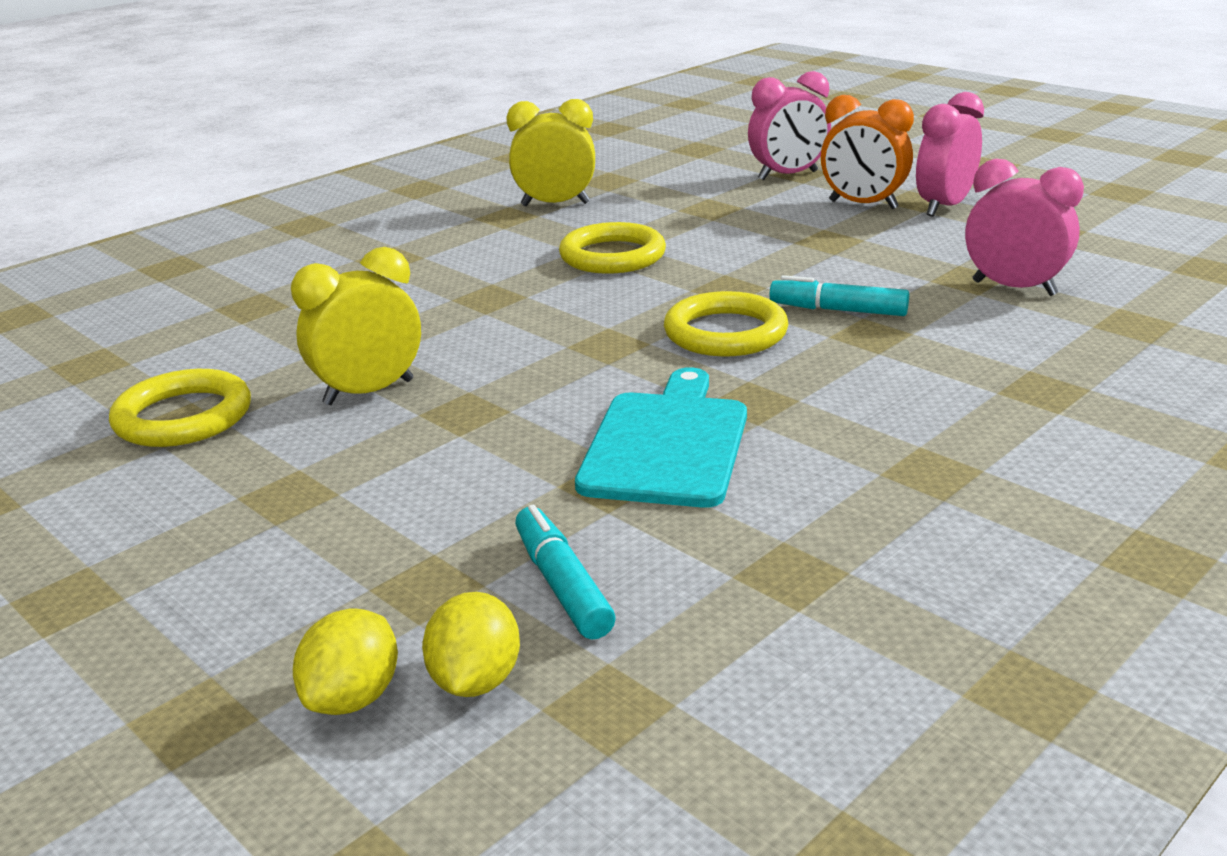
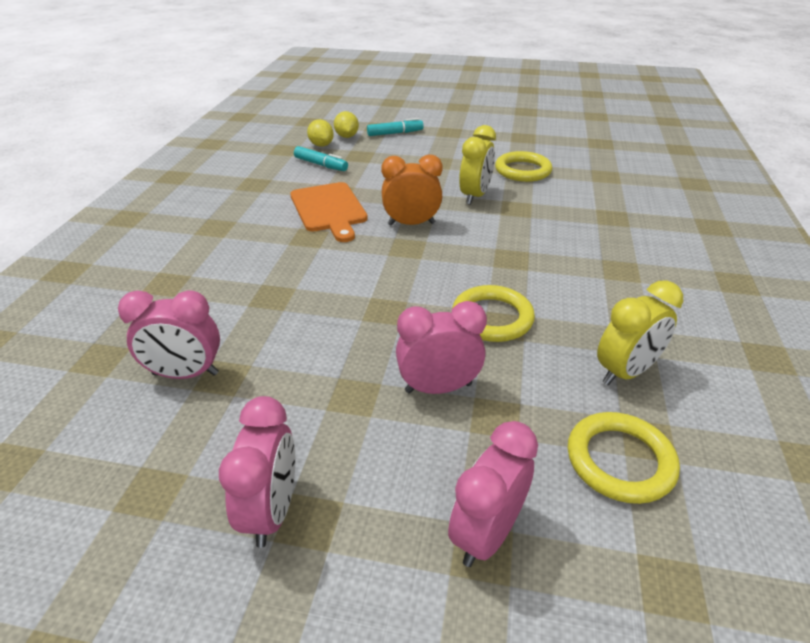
camera: 145 degrees right, 10 degrees up
turquoise cutting board [575,367,747,508] -> orange cutting board [290,182,368,242]
yellow ring [664,291,789,356] -> yellow ring moved to [568,412,680,504]
turquoise marker [770,275,909,316] -> turquoise marker moved to [367,118,424,136]
orange clock [821,95,914,209] -> orange clock moved to [381,154,442,226]
none -> pink clock [396,301,487,394]

